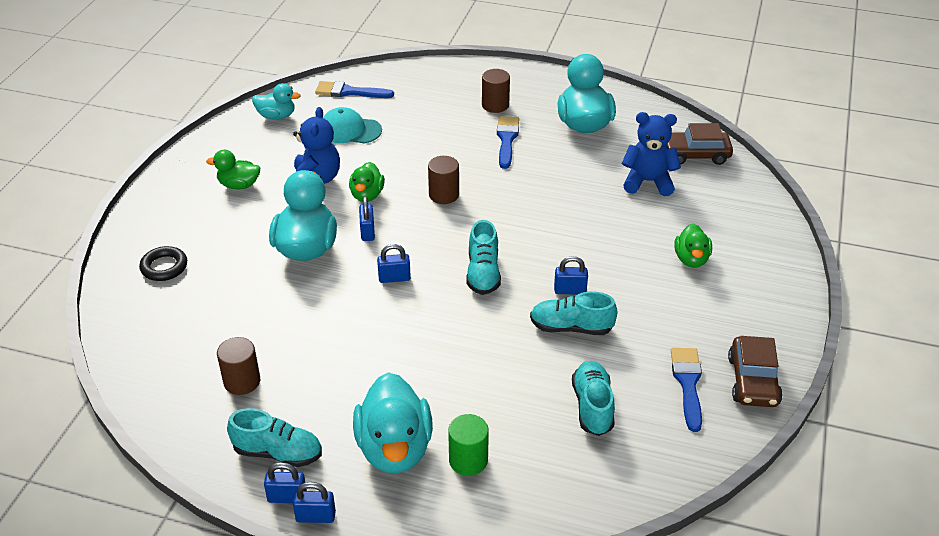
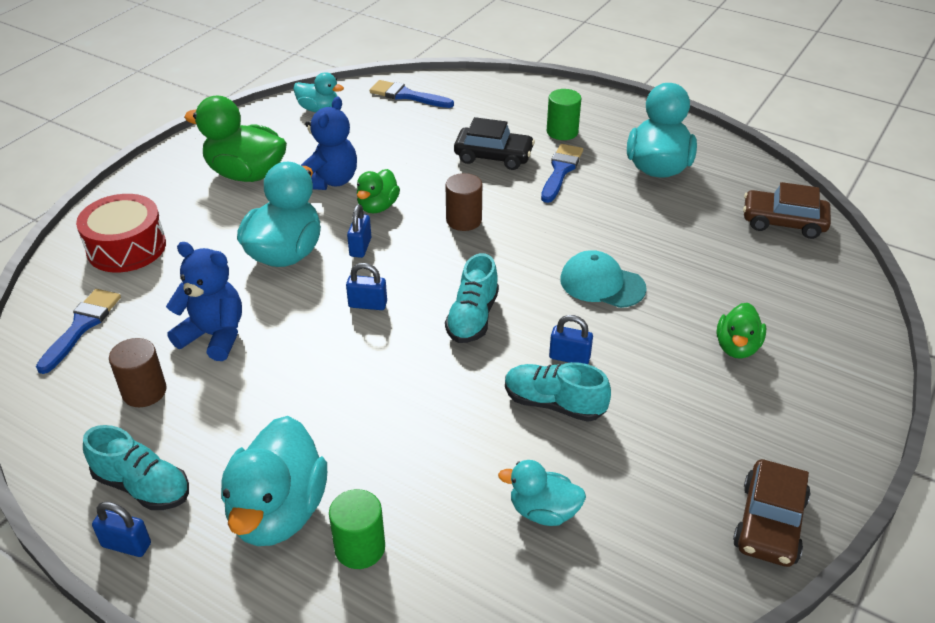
camera: 15 degrees right, 0 degrees up
black ring [139,246,187,281] -> red drum [76,194,166,272]
green duck [206,150,260,189] -> green duck [184,96,287,182], size x1.77
blue padlock [293,482,336,523] -> none
turquoise cap [323,107,382,144] -> turquoise cap moved to [560,250,647,308]
brown cylinder [482,69,510,113] -> green cylinder [547,89,581,140]
turquoise shoe [572,361,615,436] -> turquoise duck [498,460,586,526]
blue teddy bear [622,112,681,196] -> blue teddy bear moved to [166,242,242,361]
blue brush [671,348,702,432] -> blue brush moved to [36,289,121,374]
none -> black car [454,117,535,170]

